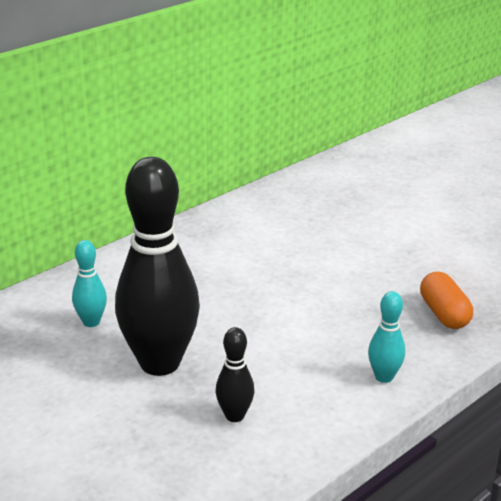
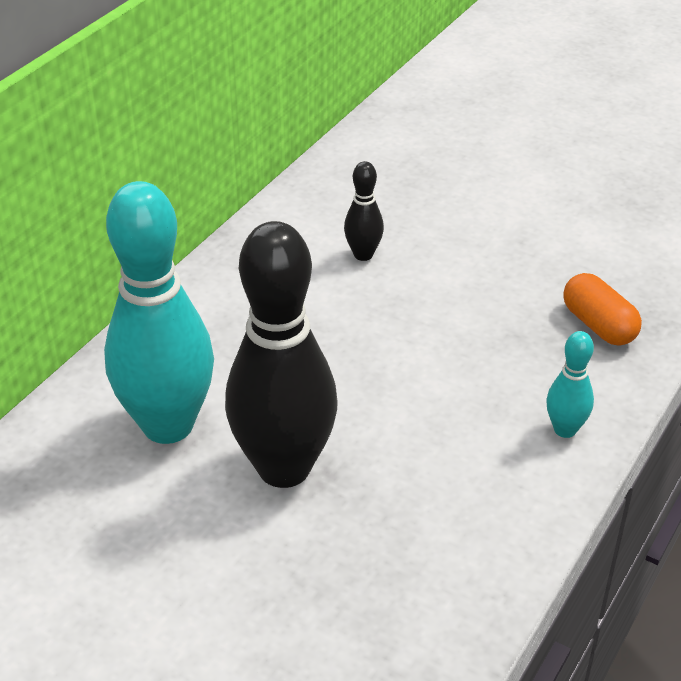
camera: 15 degrees left, 10 degrees up
turquoise bowling pin [72,240,107,327] -> turquoise bowling pin [104,181,214,444], size x2.27
black bowling pin [216,327,255,422] -> black bowling pin moved to [344,161,384,261]

